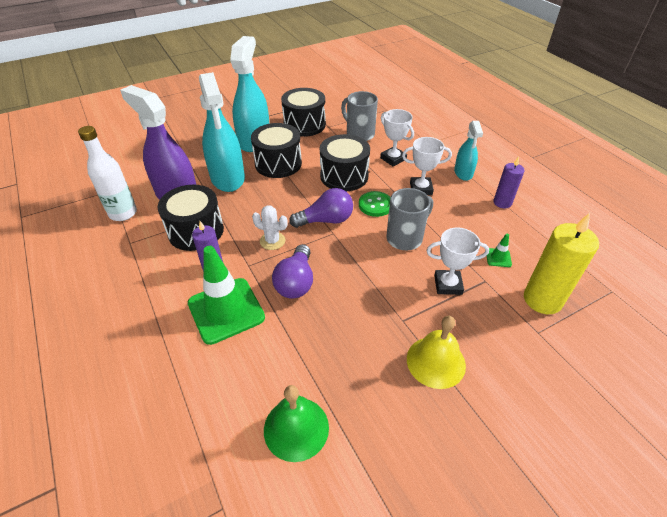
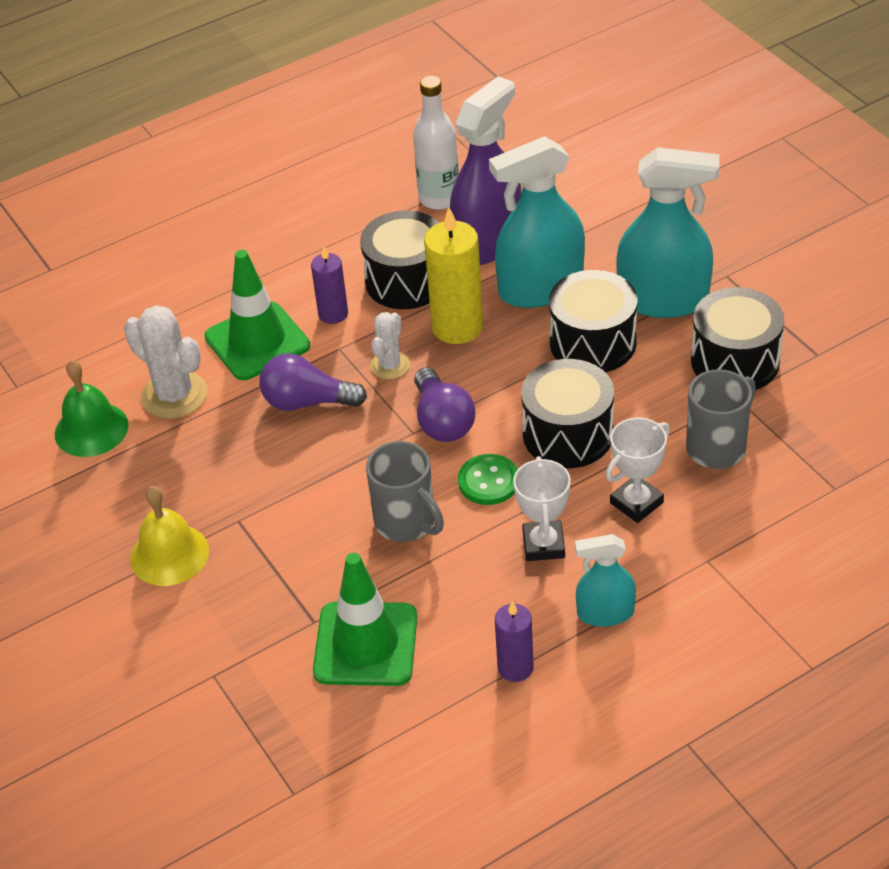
camera: 90 degrees right, 0 degrees up
white trophy [426,227,489,295] -> none
green traffic cone [486,234,512,267] -> green traffic cone [313,553,417,686], size x2.45
yellow candle [524,213,599,314] -> yellow candle moved to [424,207,483,344]
none -> white cactus [124,305,208,419]

